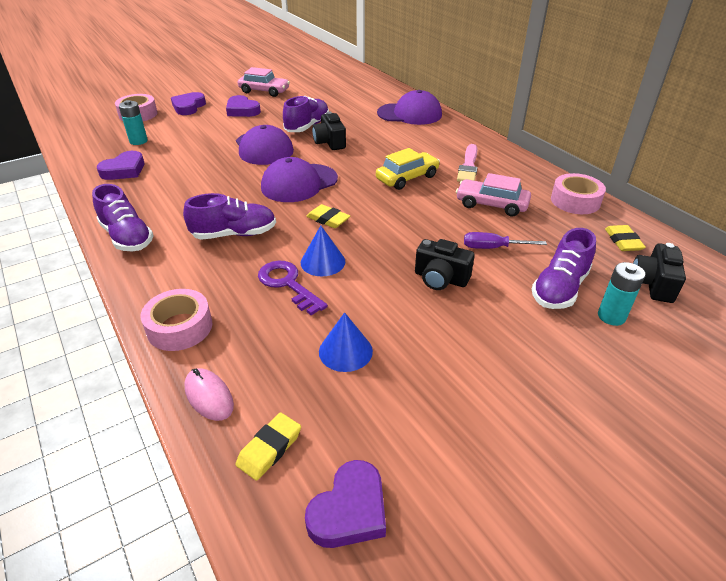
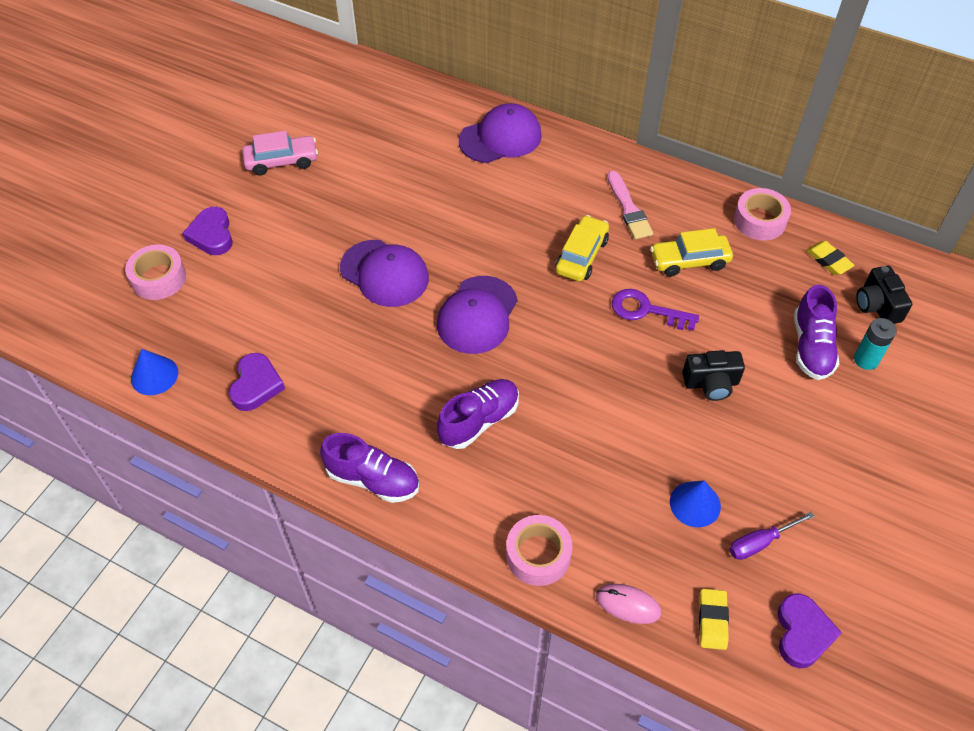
camera: 30 degrees left, 15 degrees up
turquoise battery [119,100,148,145] -> none
purple heart [226,95,261,117] -> none
purple key [258,261,328,315] -> purple key moved to [612,289,699,331]
purple shoe [283,96,329,132] -> none
blue cone [301,225,345,276] -> blue cone moved to [131,349,178,395]
yellow eraser [306,204,350,228] -> none
black camera [312,112,346,150] -> none
pink car [456,173,531,216] -> yellow car [650,228,733,276]
purple screwdriver [464,232,547,249] -> purple screwdriver moved to [729,512,815,560]

